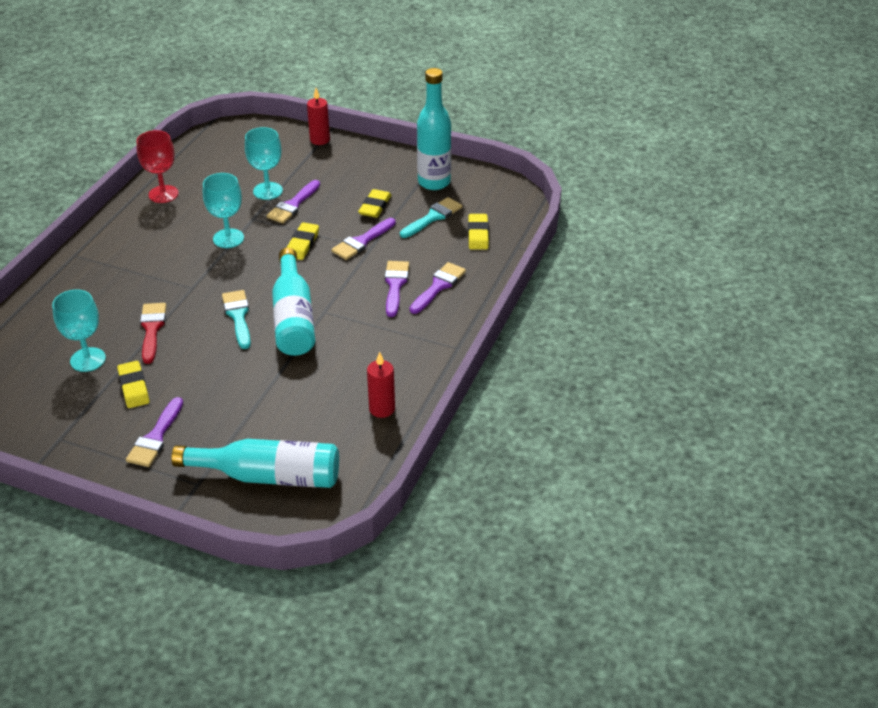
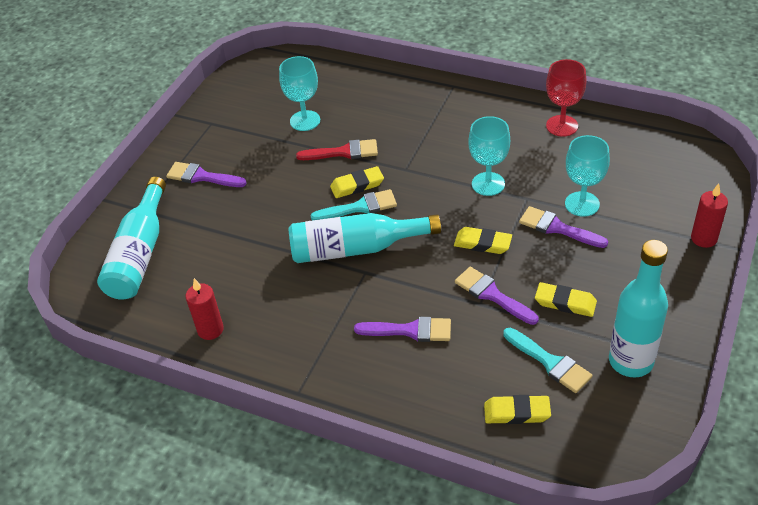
camera: 95 degrees right, 5 degrees up
yellow eraser [117,361,149,408] -> yellow eraser moved to [330,166,384,198]
purple brush [410,262,466,314] -> none

